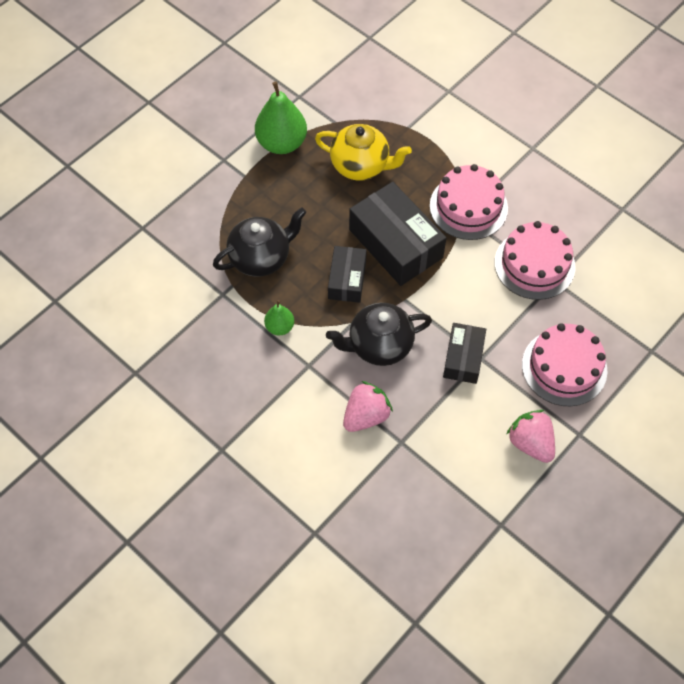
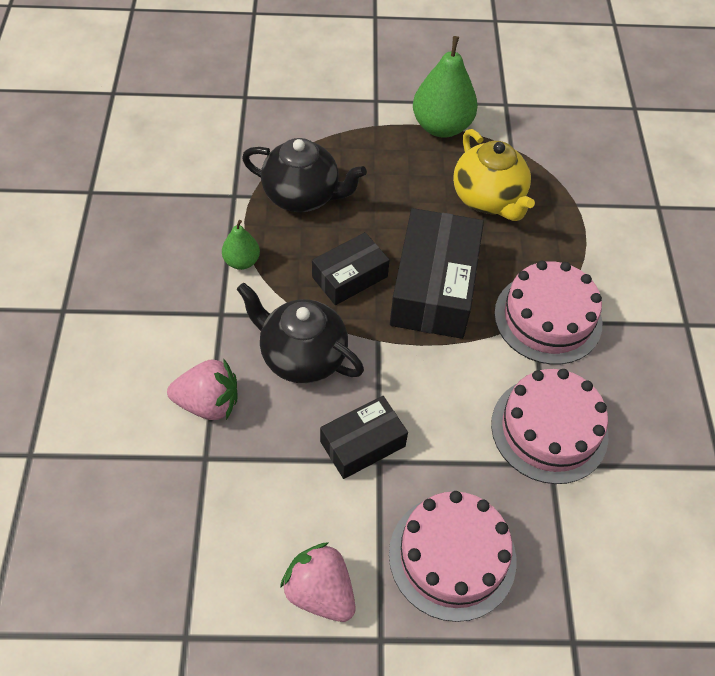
camera: 45 degrees right, 5 degrees down
pink strawberry [507,410,555,463] -> pink strawberry turned 60 degrees counterclockwise [280,542,356,622]

